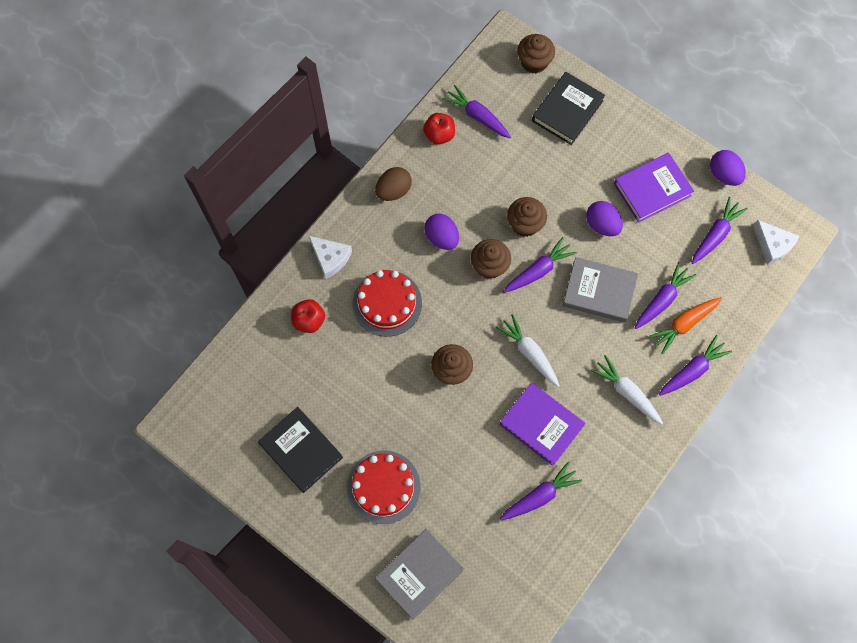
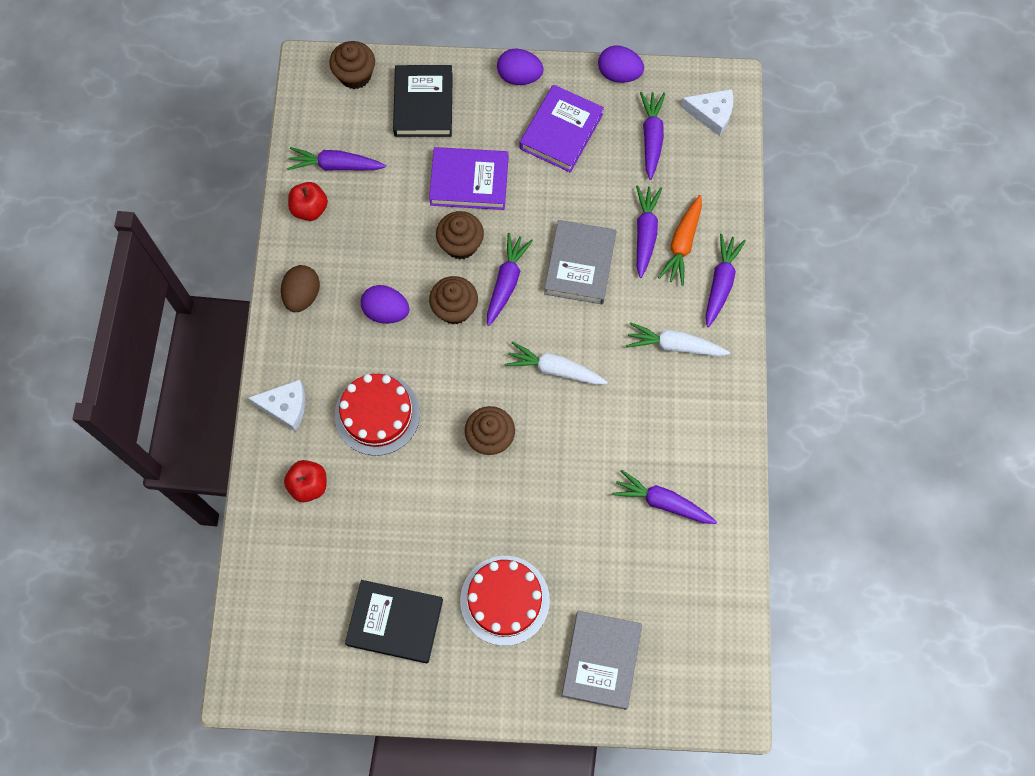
camera: 35 degrees left, 0 degrees up
purple book [499,383,585,466] -> purple book moved to [429,147,508,210]
purple carrot [500,462,582,520] -> purple carrot turned 90 degrees counterclockwise [612,469,717,524]
grey book [562,257,638,323] -> grey book turned 60 degrees counterclockwise [544,220,616,304]
purple egg [586,201,623,236] -> purple egg moved to [497,49,543,85]

